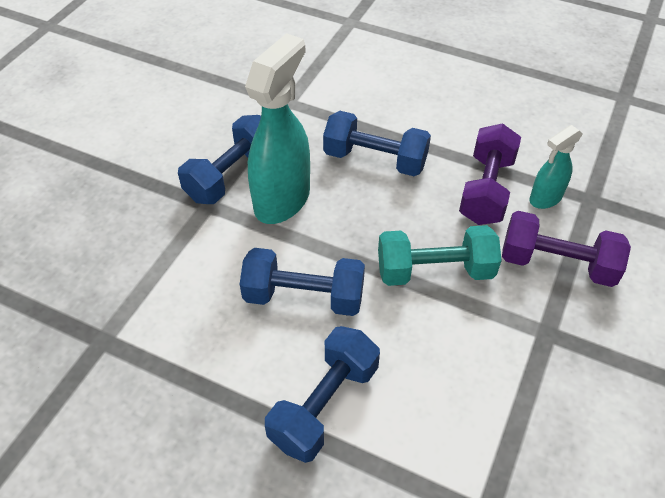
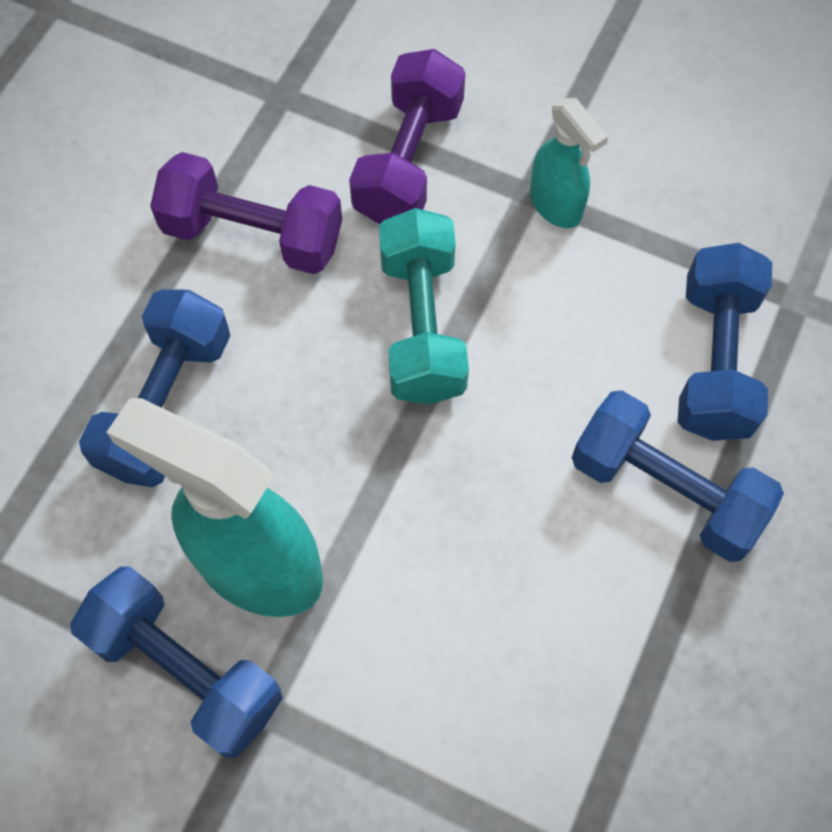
camera: 90 degrees left, 15 degrees up
blue dumbbell [240,248,365,316] -> blue dumbbell moved to [678,243,772,441]
turquoise spray bottle [529,125,583,209] -> turquoise spray bottle moved to [530,98,608,228]

